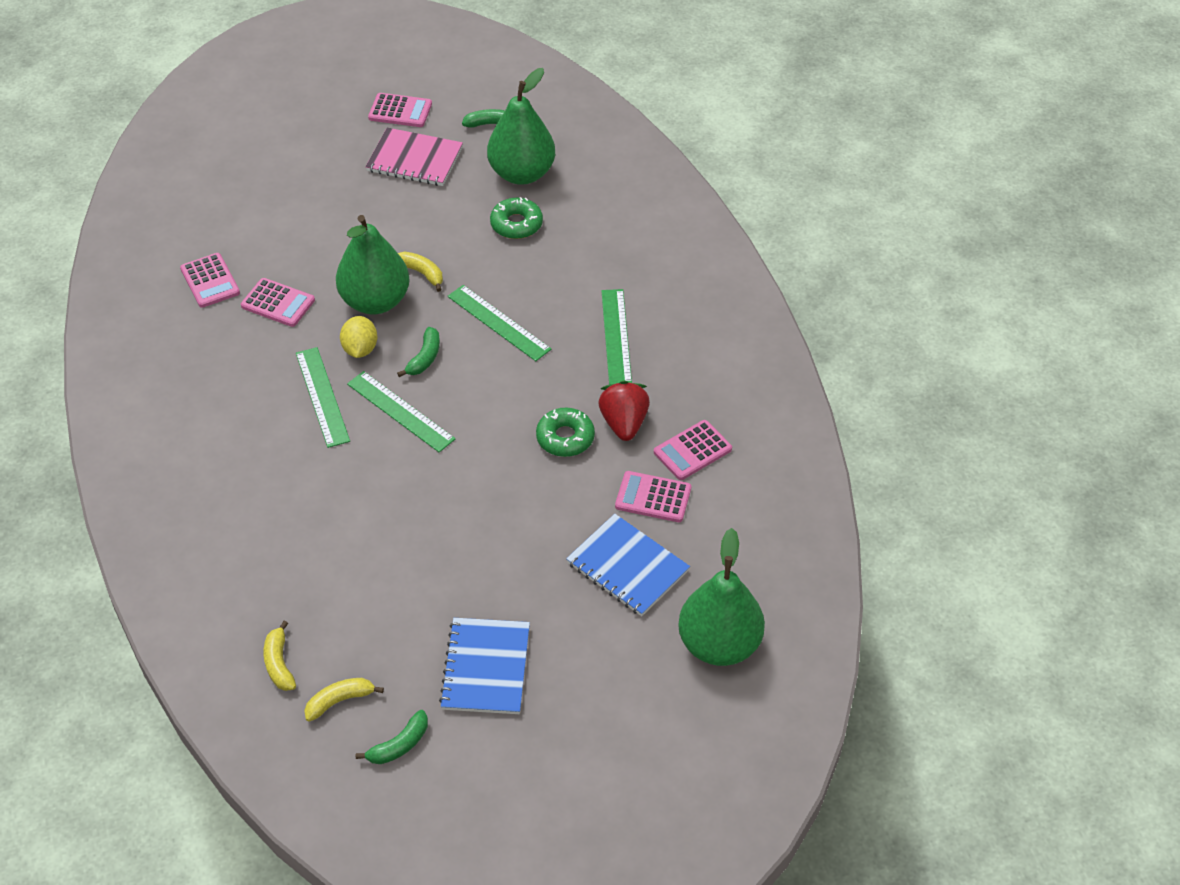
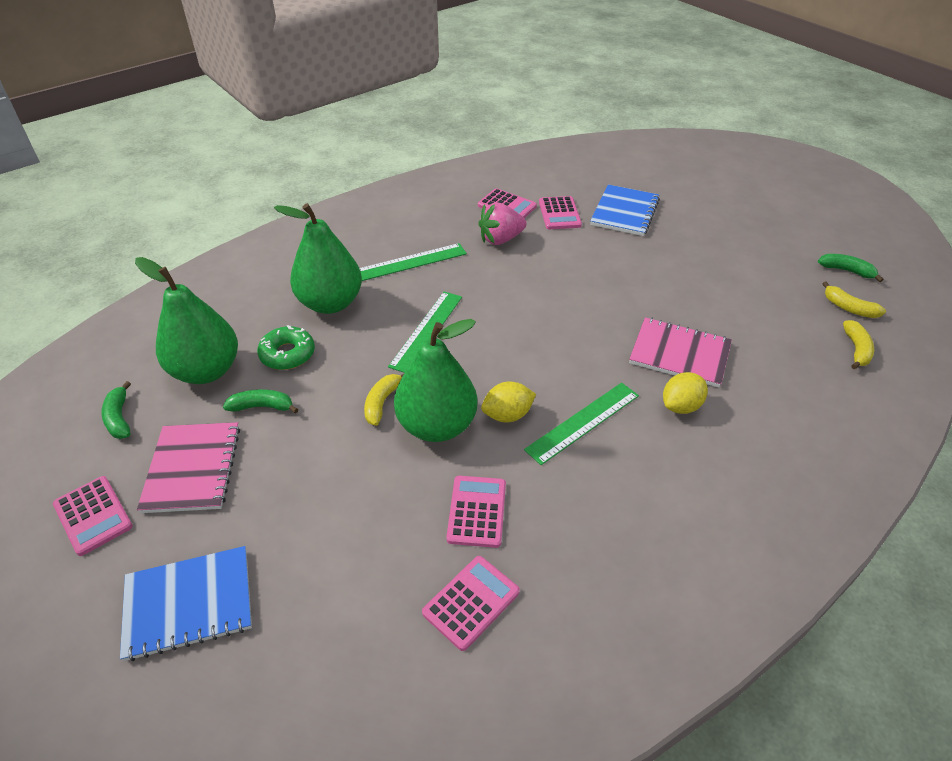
camera: 110 degrees left, 5 degrees down
yellow banana [263,621,296,691] -> yellow banana turned 45 degrees counterclockwise [843,320,874,369]
green ruler [347,371,456,452] -> none
pink calculator [368,93,432,127] -> pink calculator turned 150 degrees clockwise [53,476,133,556]
green banana [397,327,440,377] -> green banana moved to [223,389,298,414]
blue notebook [439,618,530,714] -> blue notebook moved to [120,546,252,661]
green donut [536,408,595,457] -> none
red strawberry [598,381,650,441] -> pink strawberry [478,202,526,245]
green pear [678,528,765,666] -> green pear moved to [274,203,362,314]
none -> pink notebook [629,317,732,388]
none -> yellow lemon [663,372,708,414]

